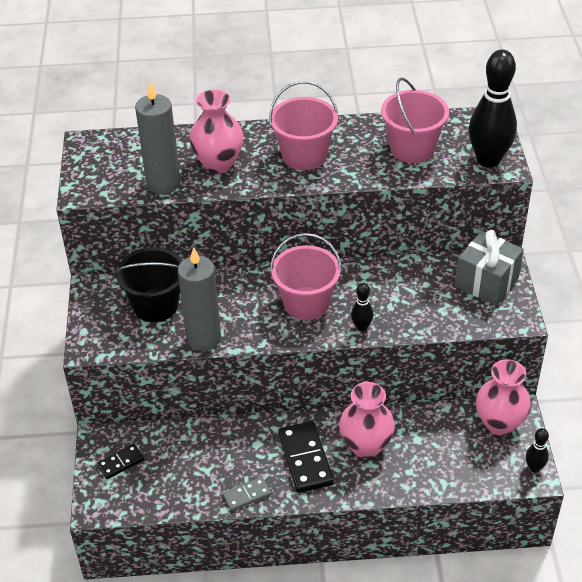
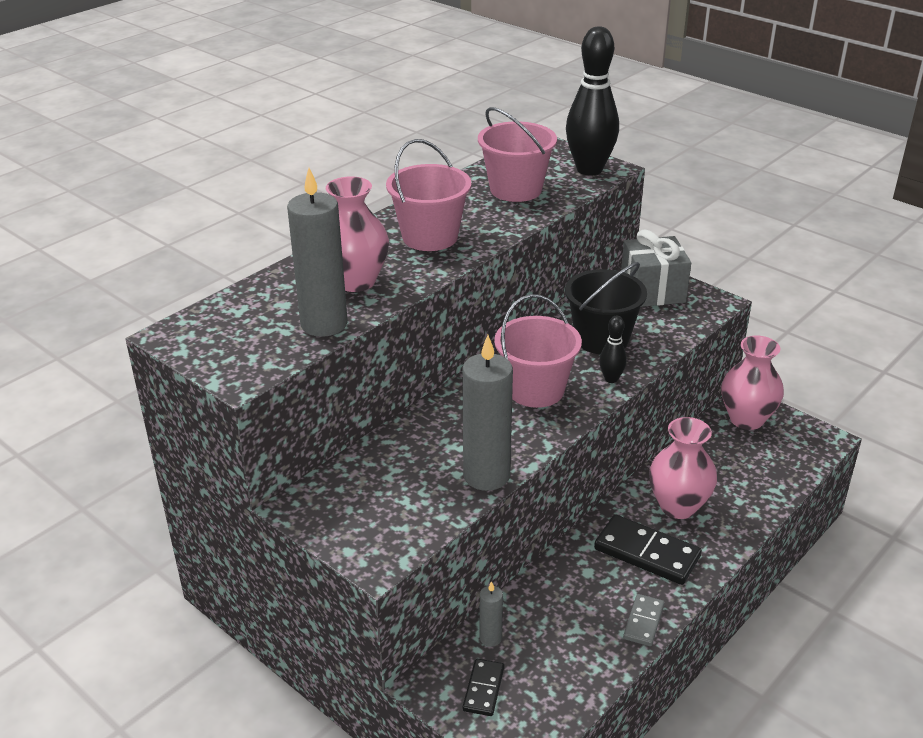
camera: 45 degrees left, 10 degrees down
black bucket [115,247,183,322] -> black bucket moved to [565,262,647,354]
black bowling pin [526,428,549,473] -> none
none -> grey candle [479,581,503,647]

